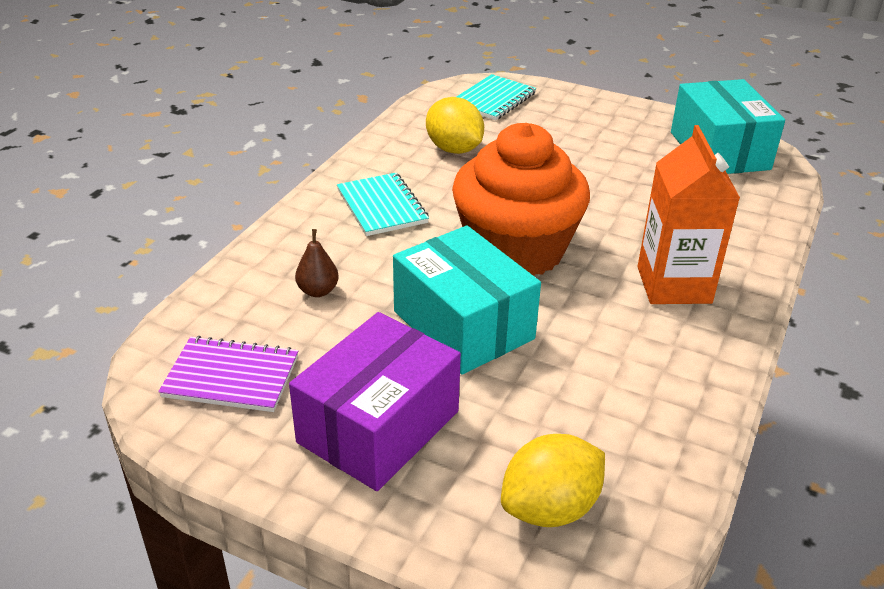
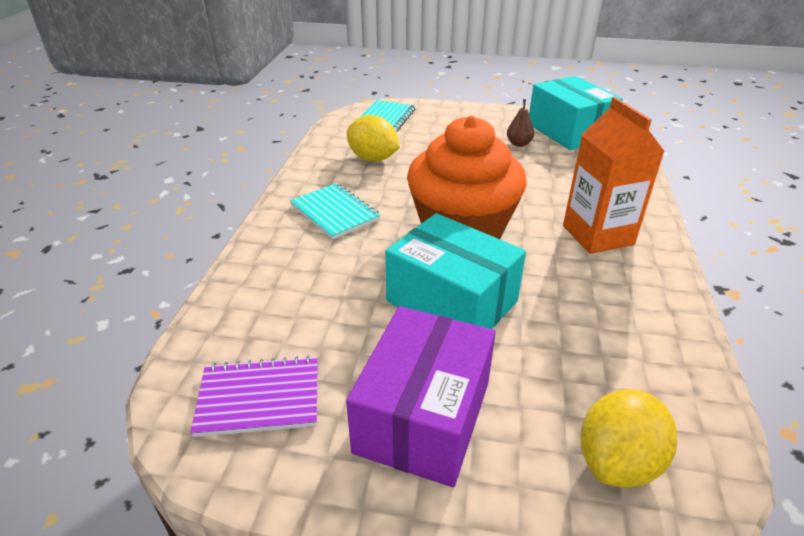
camera: 15 degrees left, 0 degrees up
brown pear [295,229,339,297] -> brown pear moved to [507,99,534,147]

